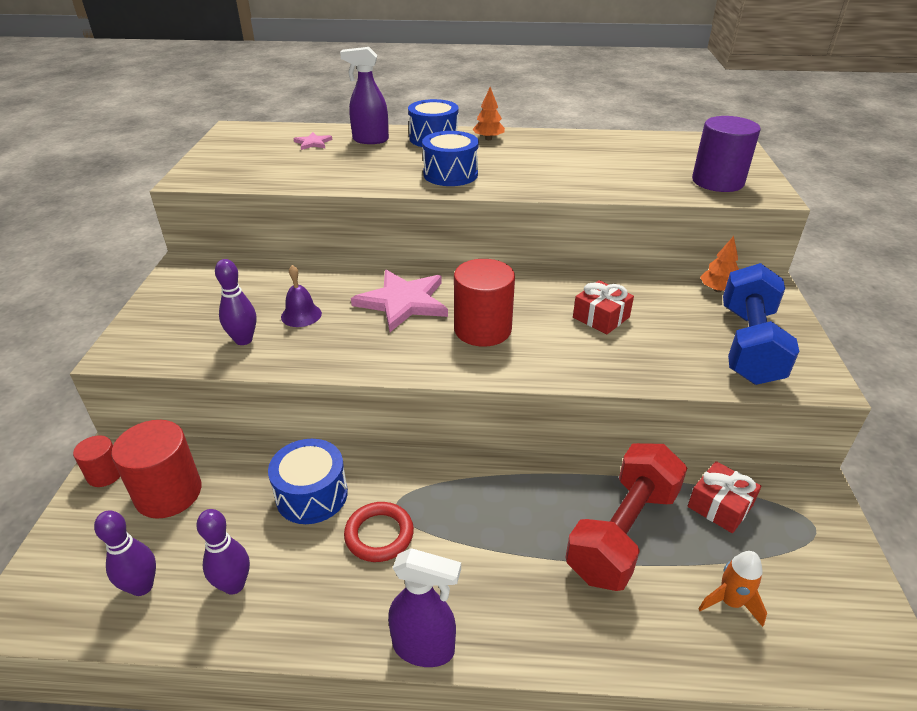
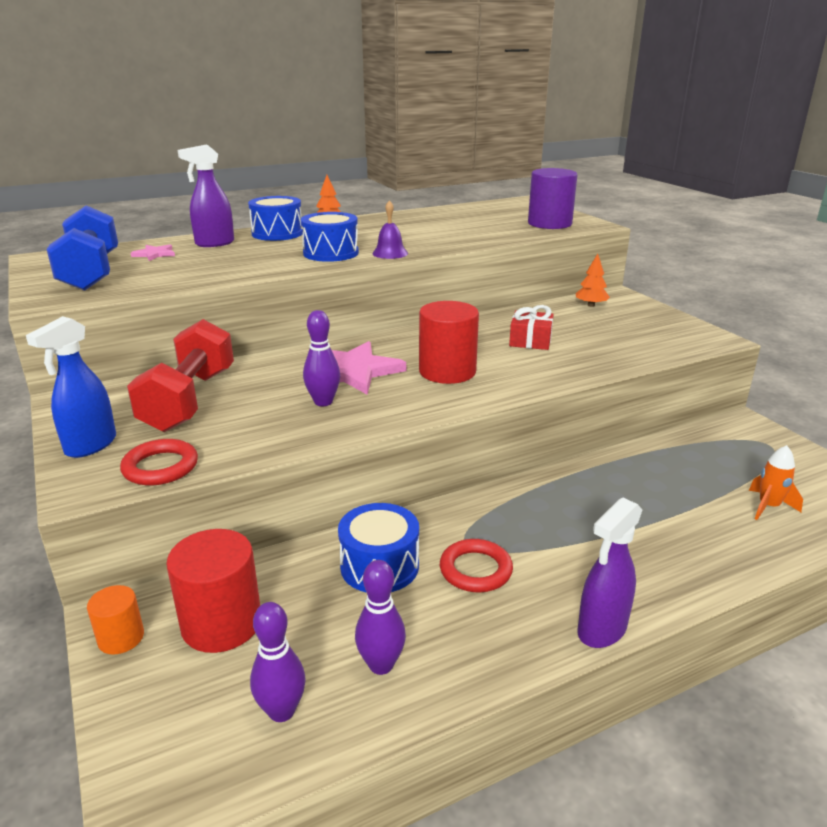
camera: 30 degrees left, 10 degrees down
red cylinder [73,435,120,487] -> orange cylinder [87,585,144,655]
purple bowling pin [215,259,256,345] -> purple bowling pin moved to [303,310,340,406]
purple bell [281,265,322,327] -> purple bell moved to [372,200,408,259]
purple spray bottle [388,548,461,667] -> purple spray bottle turned 150 degrees clockwise [578,498,642,648]
red dumbbell [565,443,687,591] -> red dumbbell moved to [127,319,234,432]
red gift [688,461,761,533] -> none
blue dumbbell [723,263,799,385] -> blue dumbbell moved to [47,205,118,291]
none -> blue spray bottle [26,316,116,458]
none -> red ring [120,439,198,485]

